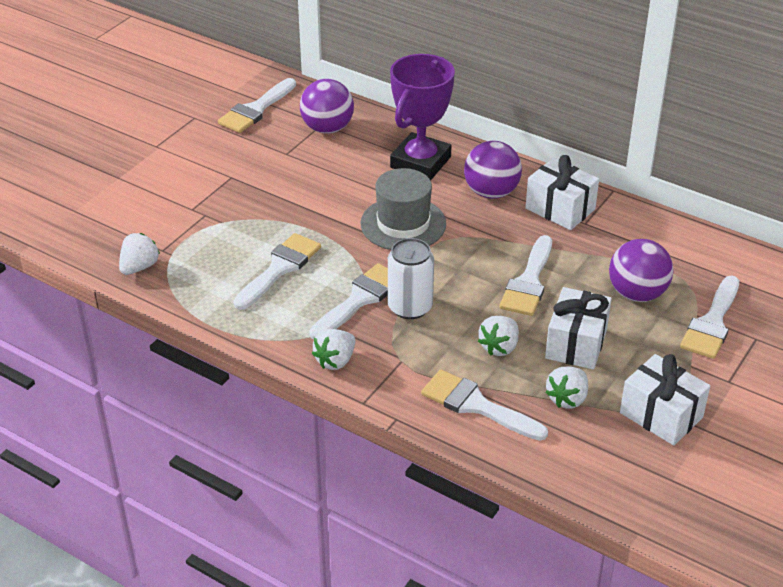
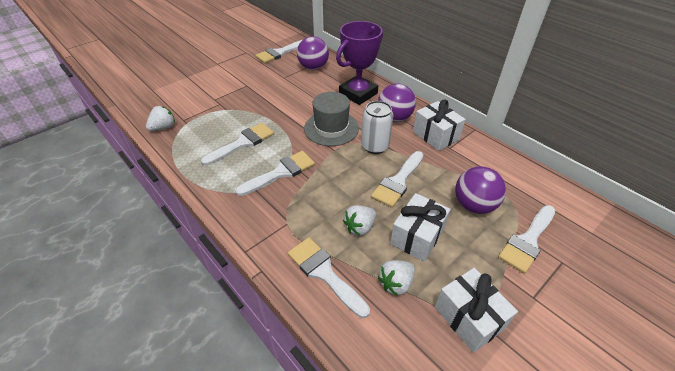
camera: 15 degrees right, 5 degrees up
white strawberry [312,329,355,370] -> none
white can [388,238,434,319] -> white can moved to [361,101,393,154]

